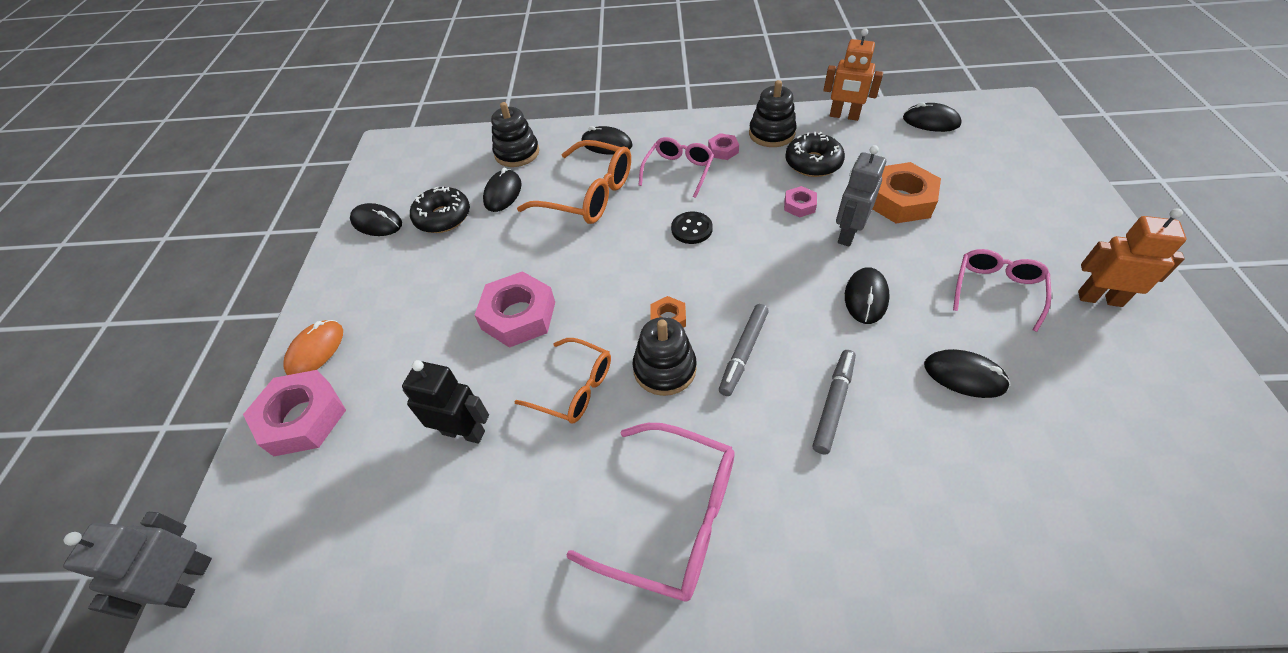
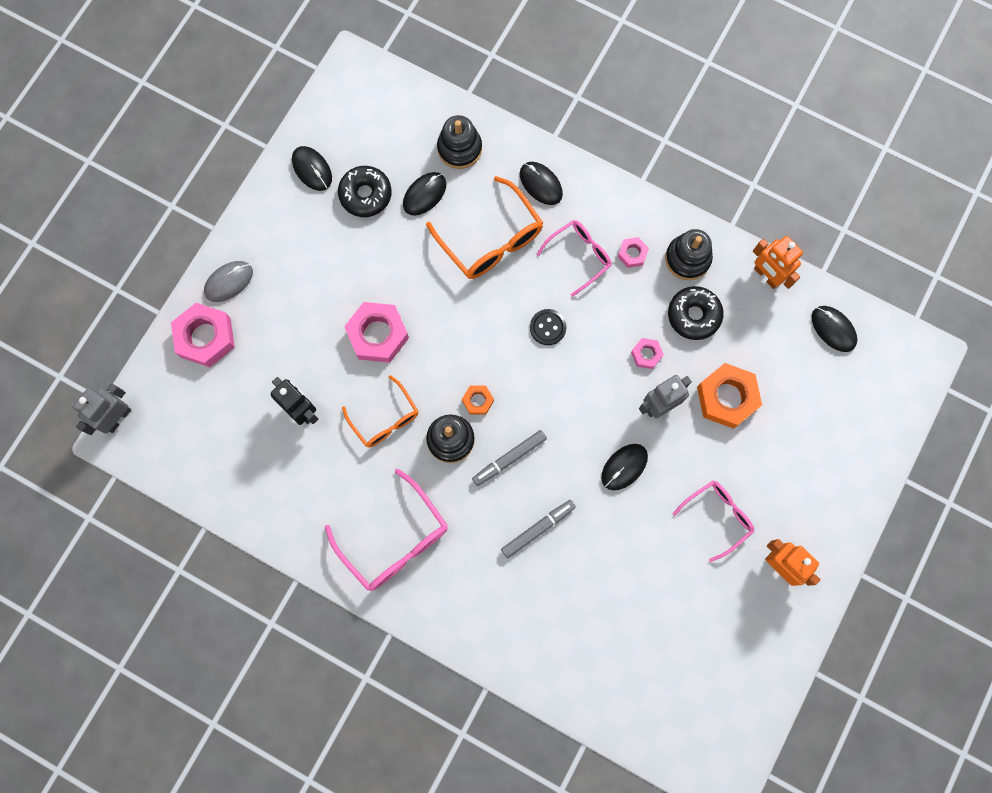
camera: 25 degrees right, 25 degrees up
orange mouse [283,320,343,375] -> grey mouse [204,261,253,302]
black mouse [924,349,1010,398] -> none

